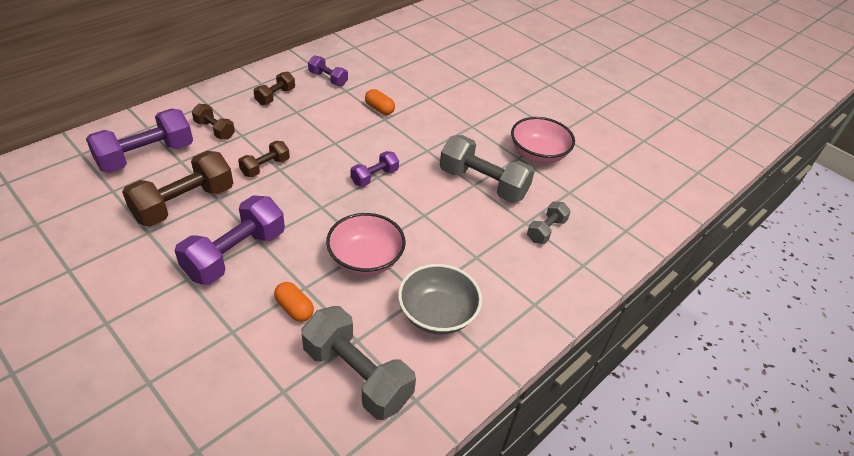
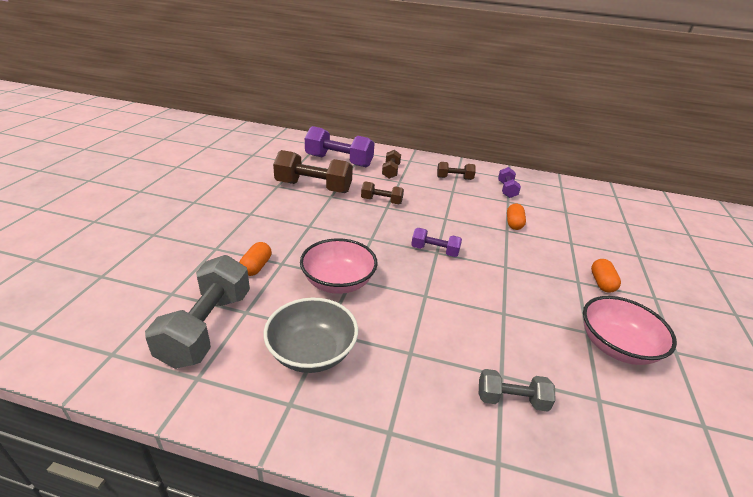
camera: 60 degrees right, 10 degrees down
purple dumbbell [174,195,285,285] -> none
grey dumbbell [440,135,535,203] -> none
none -> orange capsule [591,259,621,293]

